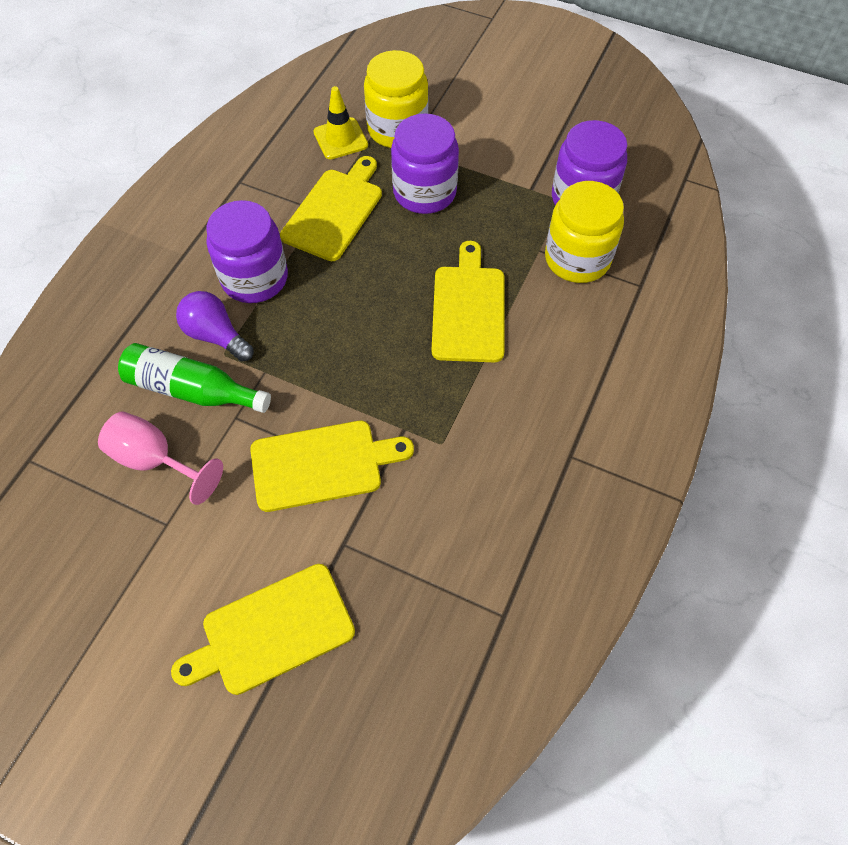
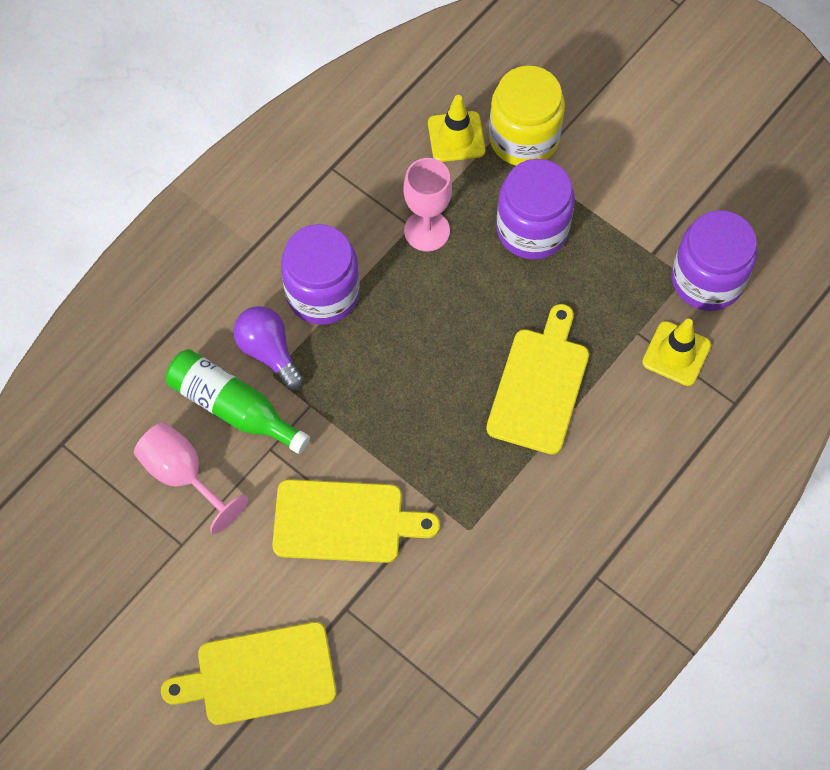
camera: 15 degrees right, 5 degrees up
yellow cutting board [280,156,382,261] -> pink goblet [403,158,452,252]
yellow jar [545,181,624,283] -> yellow traffic cone [642,319,711,386]

